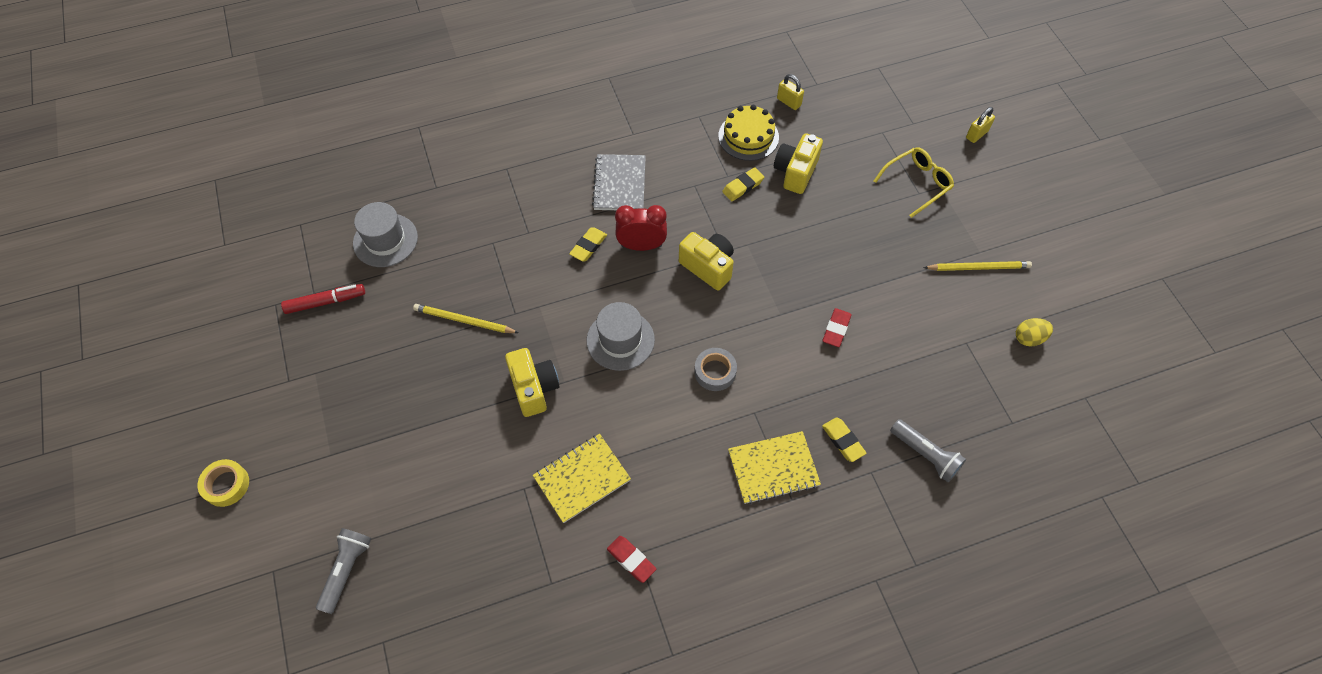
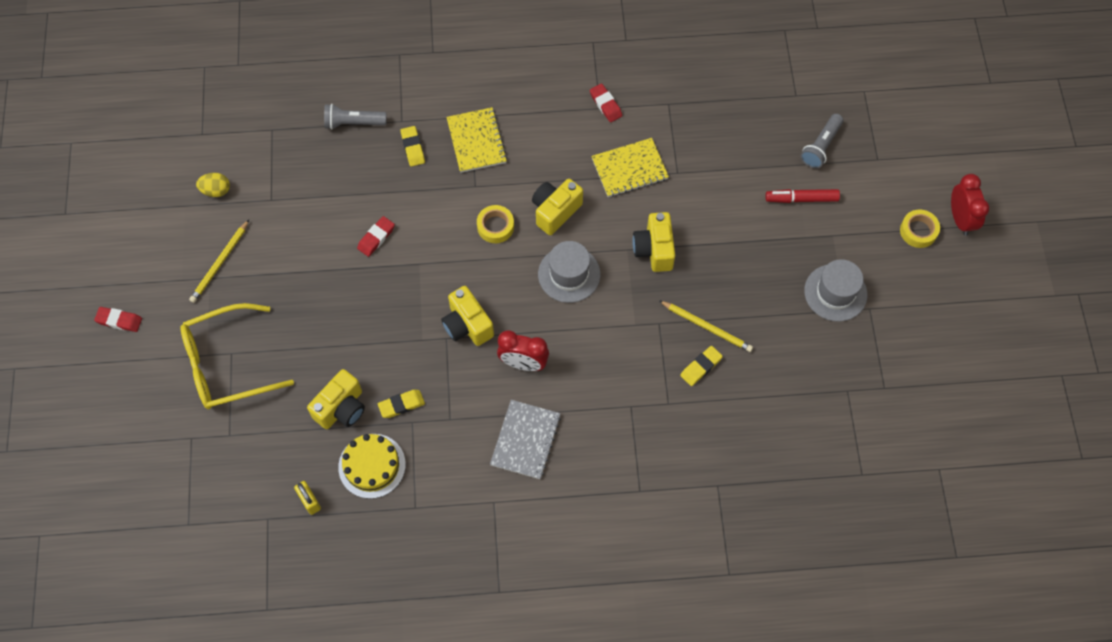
camera: 165 degrees left, 5 degrees up
red marker [281,284,365,314] -> red marker moved to [765,189,840,203]
grey hat [353,202,418,267] -> grey hat moved to [804,259,867,322]
yellow eraser [569,227,607,261] -> yellow eraser moved to [680,346,723,386]
grey tape [694,348,737,391] -> yellow tape [477,205,514,243]
yellow notebook [728,431,821,504] -> yellow notebook turned 75 degrees clockwise [446,107,507,173]
yellow glasses [874,147,954,218] -> yellow glasses [180,303,294,409], size x1.57
grey flashlight [890,419,966,482] -> grey flashlight turned 60 degrees counterclockwise [324,104,387,130]
yellow pencil [924,261,1032,271] -> yellow pencil turned 75 degrees counterclockwise [189,220,249,303]
yellow padlock [966,107,995,143] -> none
none -> red eraser [94,307,142,332]
none -> yellow camera [532,179,583,235]
none -> red clock [951,174,990,236]

